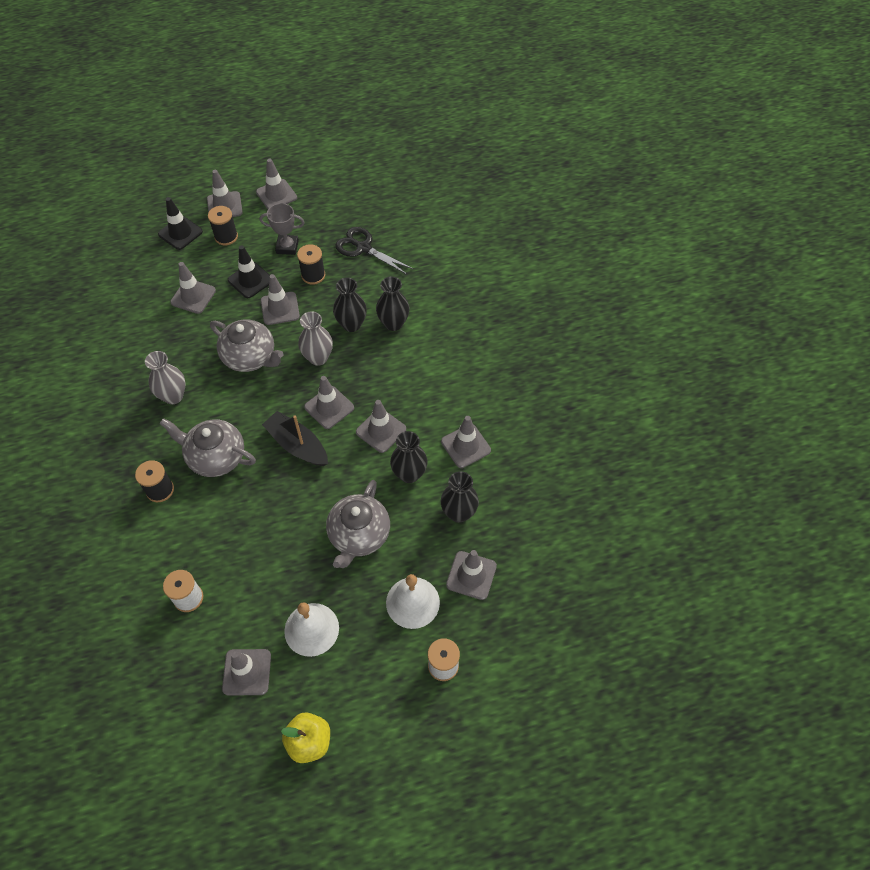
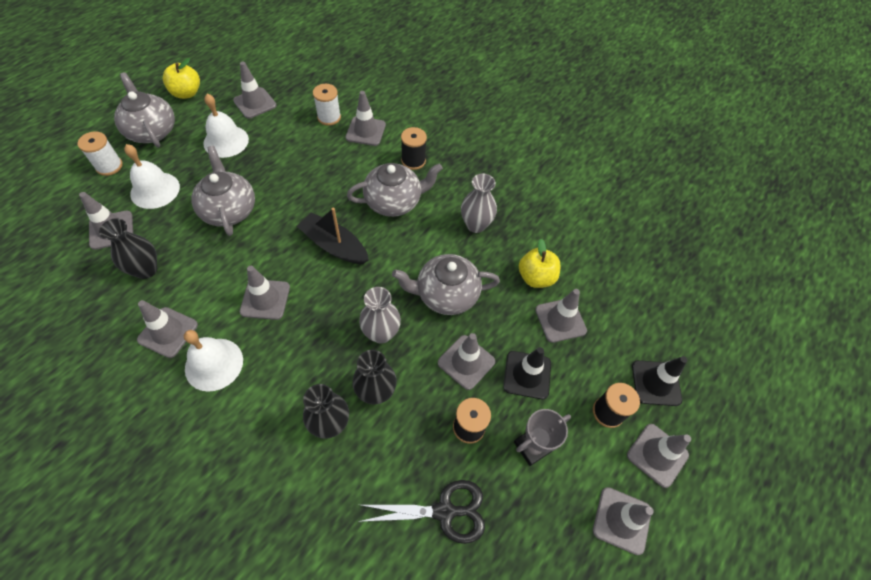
camera: 140 degrees right, 0 degrees up
black boat [262,411,328,466] -> black boat turned 150 degrees counterclockwise [297,208,369,264]
grey traffic cone [304,376,354,429] -> grey traffic cone moved to [346,91,386,146]
black vase [390,431,428,483] -> none
none -> grey teapot [114,72,175,147]
none -> white bell [184,330,243,392]
none -> yellow apple [519,239,561,288]

